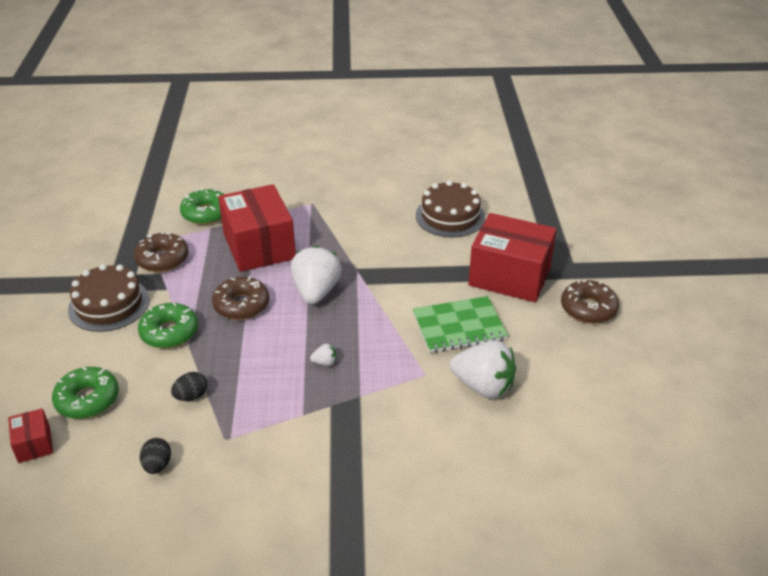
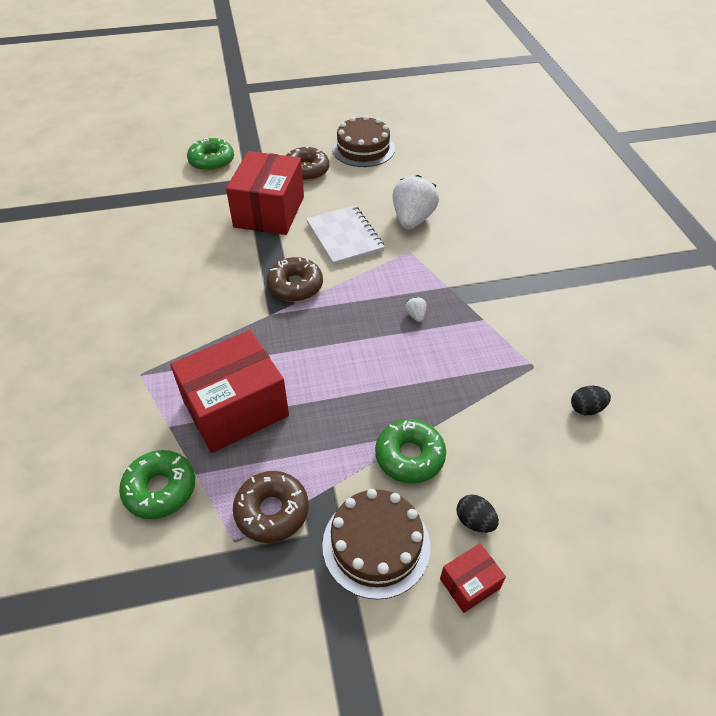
camera: 100 degrees left, 10 degrees up
red box [8,408,53,463] -> red box moved to [440,543,506,613]
green donut [52,367,119,419] -> green donut moved to [187,138,234,171]
black egg [171,372,207,401] -> black egg moved to [457,495,499,533]
brown donut [212,276,269,320] -> brown donut moved to [266,257,323,302]
white strawberry [291,246,342,304] -> none
green notebook [413,296,508,353] -> white notebook [306,205,385,265]
brown cake [416,180,485,237] -> brown cake moved to [332,115,395,167]

